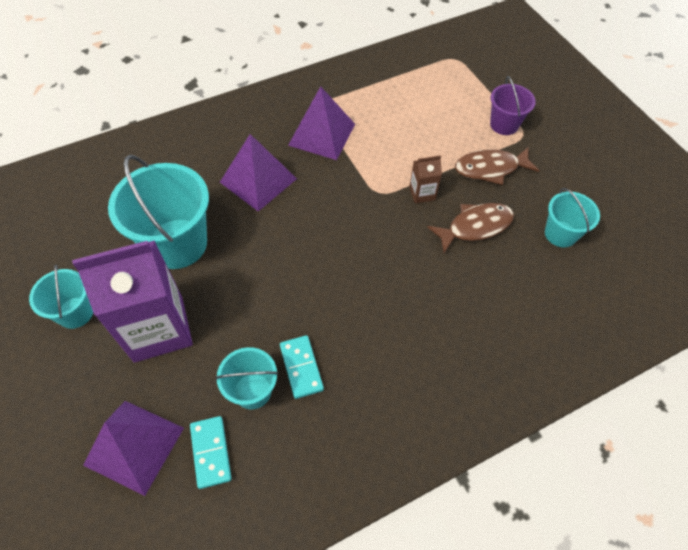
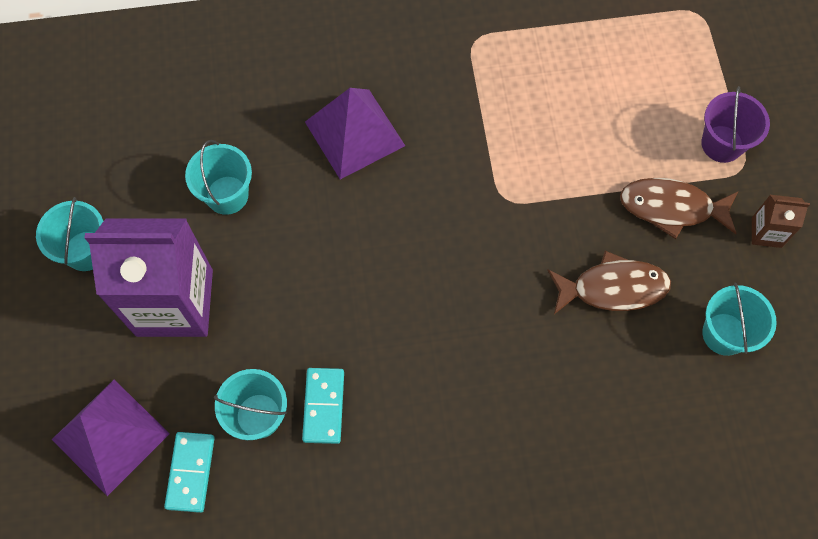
camera: 20 degrees right, 10 degrees up
turquoise bucket [108,154,209,269] -> turquoise bucket [185,140,252,215], size x0.55
purple pyramid [288,86,355,160] -> none
brown carton [409,155,442,203] -> brown carton moved to [752,195,810,248]

